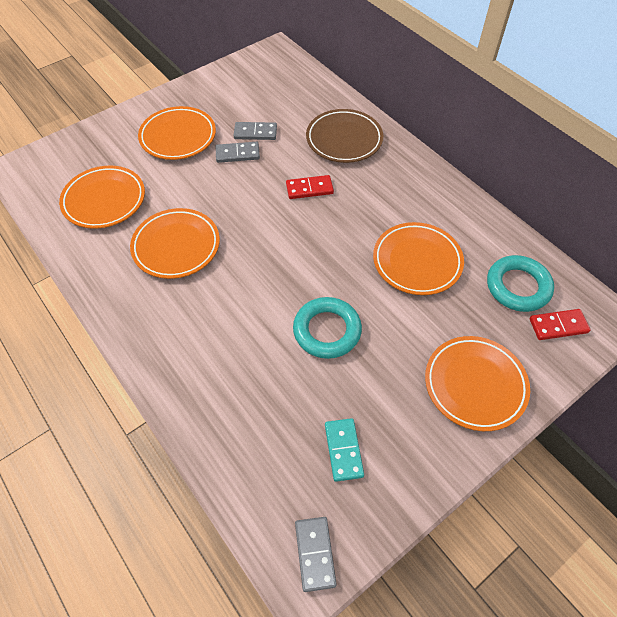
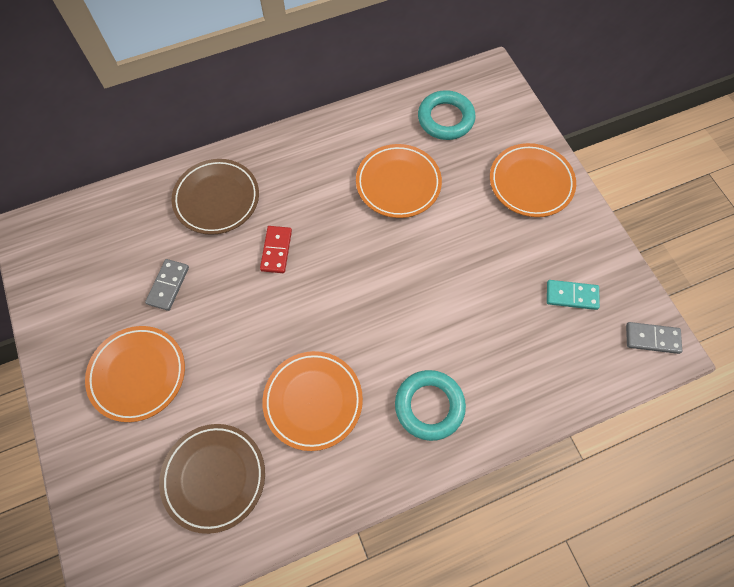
camera: 75 degrees left, 10 degrees up
orange plate [59,166,145,229] -> brown plate [159,424,265,534]
grey domino [216,142,260,163] -> none
turquoise ring [293,297,362,359] -> turquoise ring moved to [395,370,466,441]
red domino [530,309,590,340] -> none

